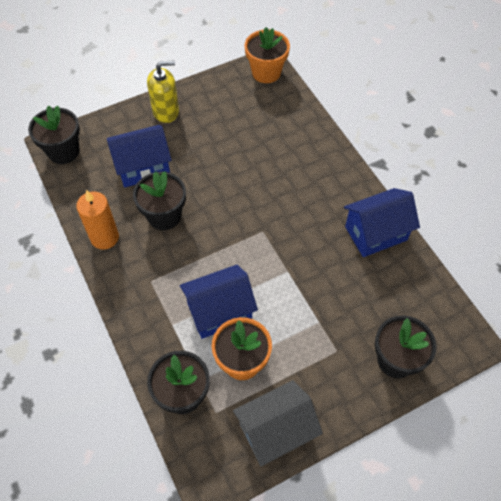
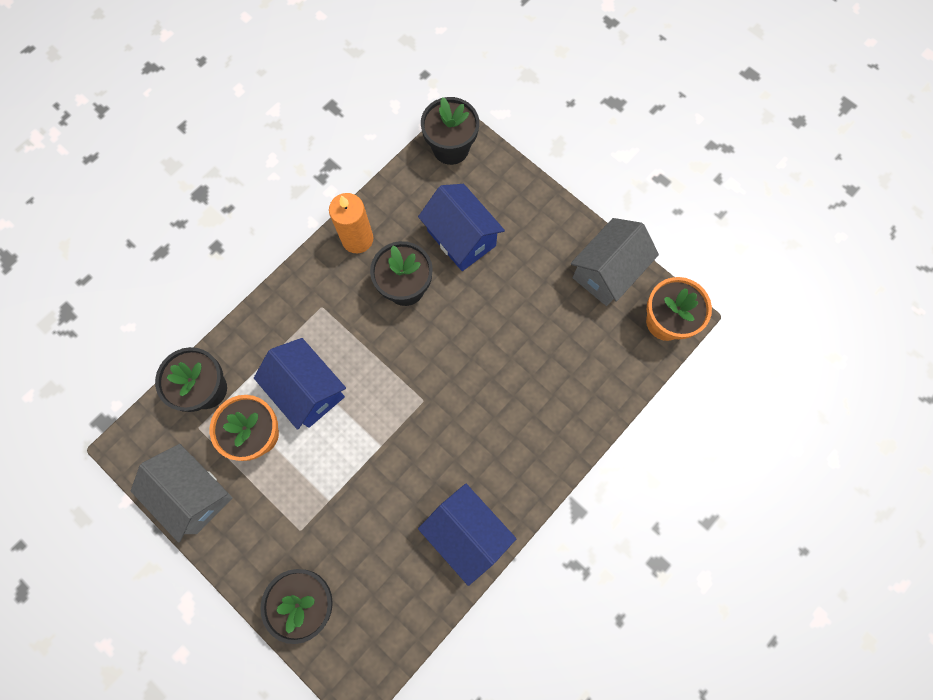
camera: 70 degrees right, 15 degrees up
yellow soap dispenser [147,61,179,123] -> none
none -> grey house [571,218,659,306]

